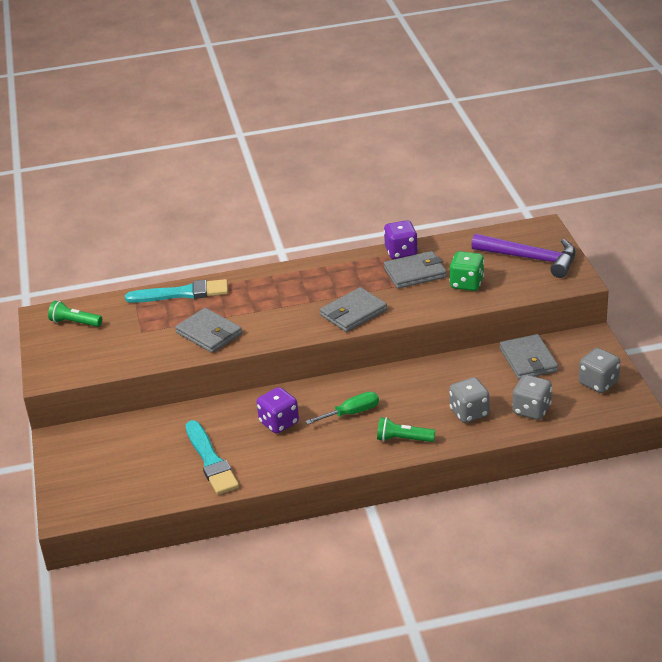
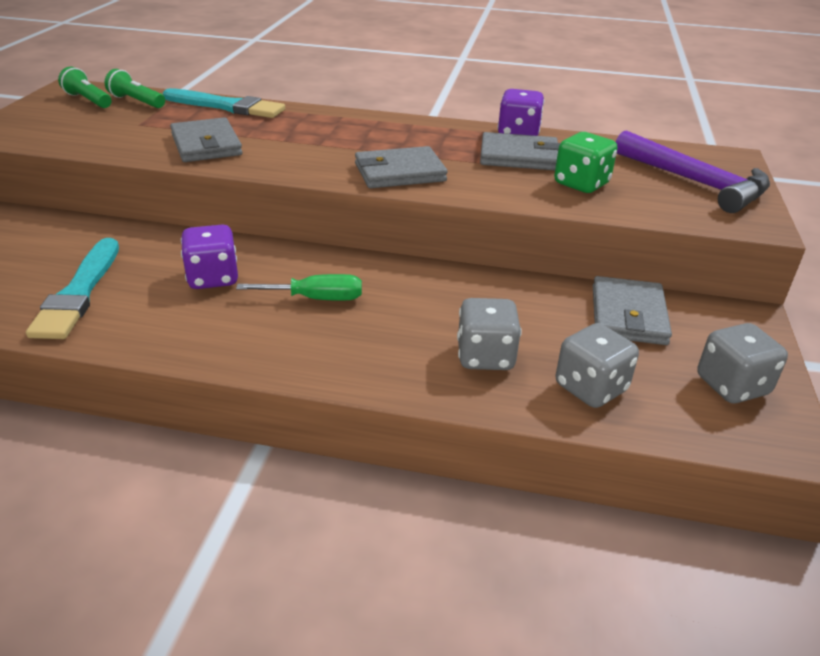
camera: 20 degrees right, 0 degrees up
green flashlight [377,417,435,442] -> green flashlight moved to [105,69,165,108]

